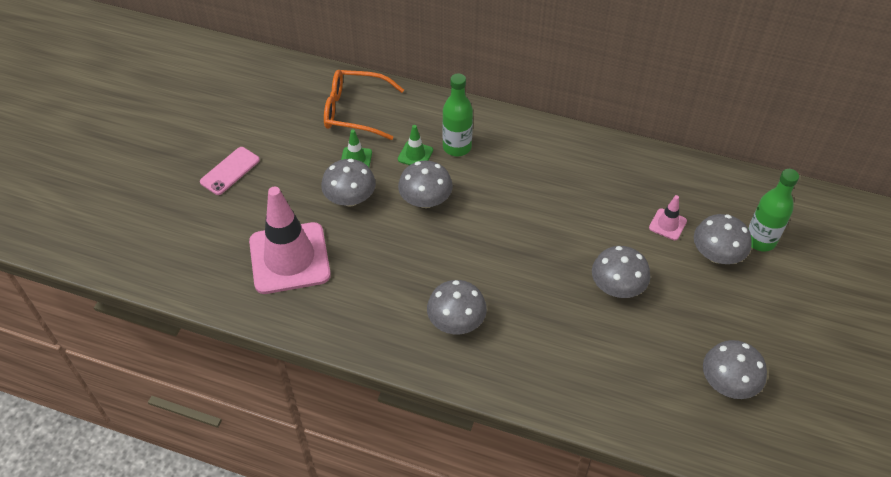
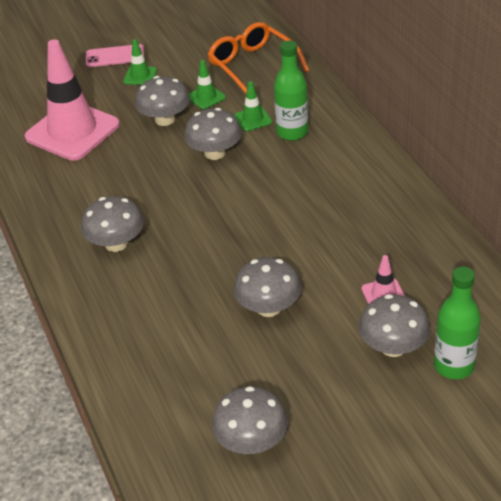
camera: 50 degrees right, 10 degrees down
none -> green traffic cone [123,39,157,85]

